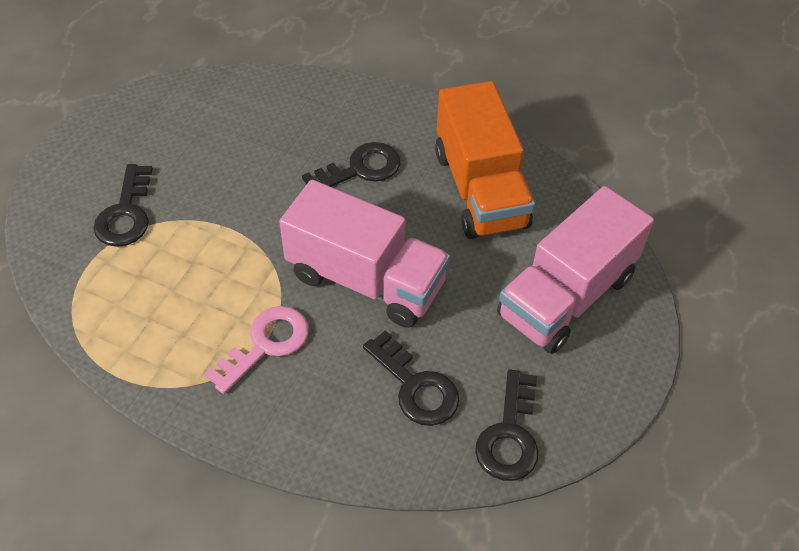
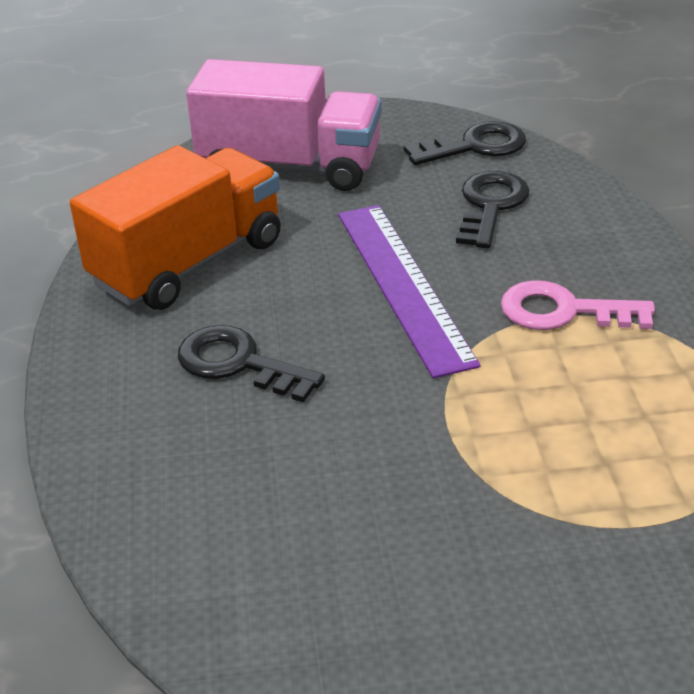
camera: 120 degrees left, 15 degrees down
black key [93,164,153,247] -> none
pink truck [279,180,450,328] -> purple ruler [338,205,481,378]

